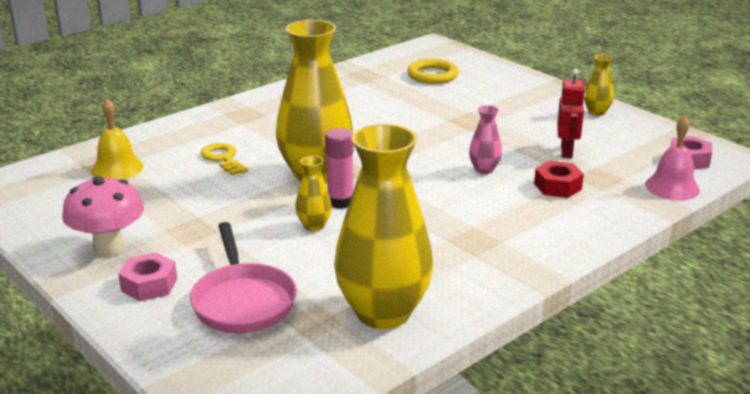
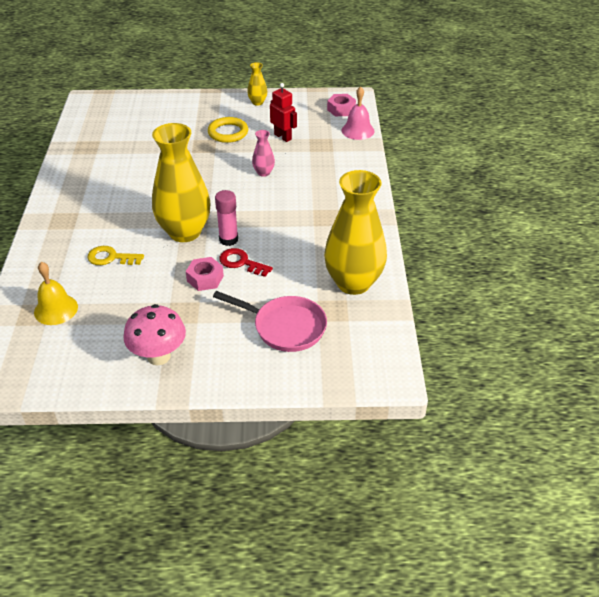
camera: 50 degrees left, 15 degrees up
pink nut [118,252,177,301] -> pink nut moved to [186,257,224,291]
yellow vase [295,156,332,231] -> red key [219,248,273,277]
yellow ring [407,59,459,84] -> yellow ring moved to [208,117,248,143]
red nut [534,161,584,198] -> none

